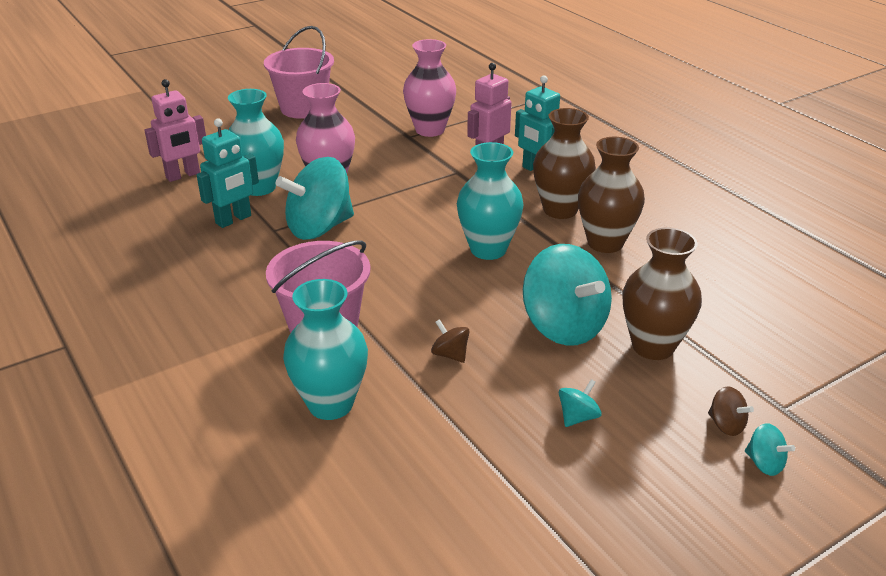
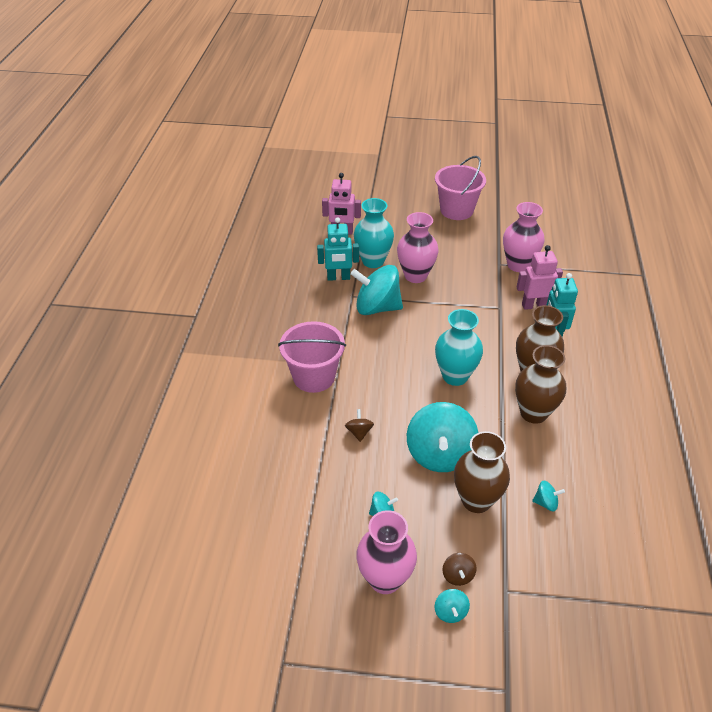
camera: 40 degrees right, 10 degrees up
turquoise vase [283,279,368,420] -> none
none -> pink vase [356,510,417,594]
none -> turquoise spinning top [532,481,565,511]

